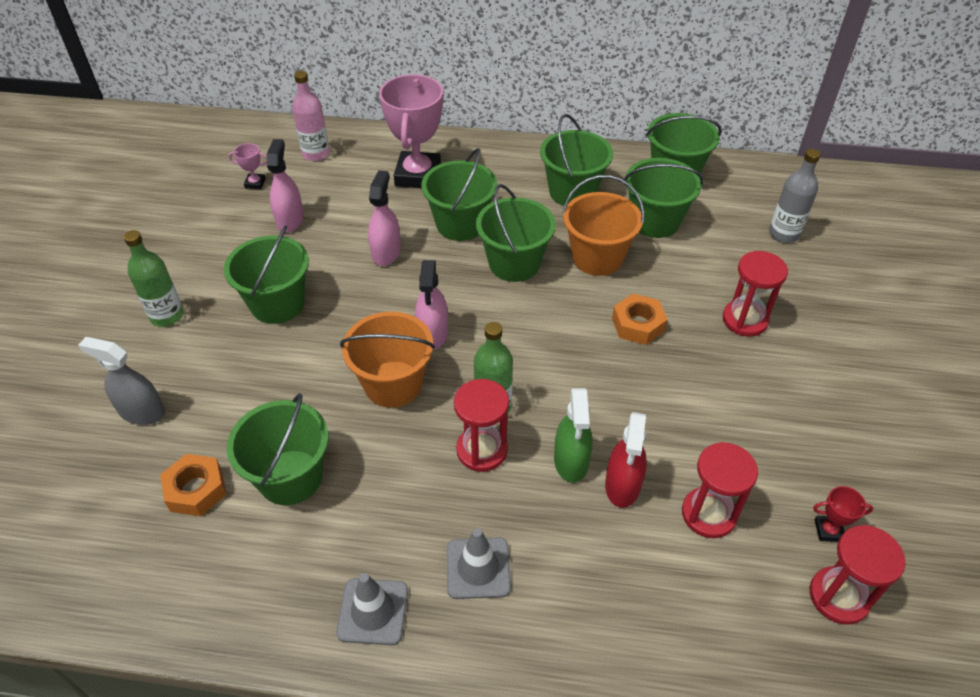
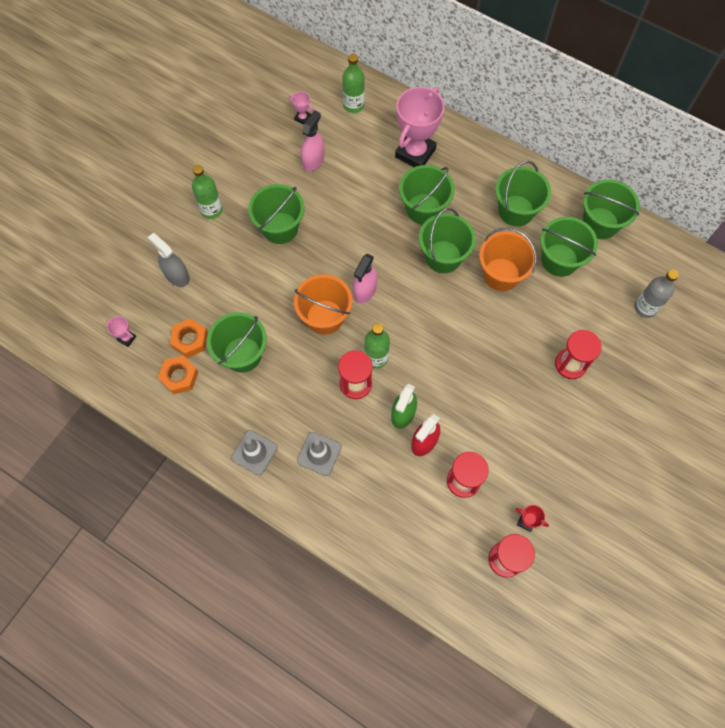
camera: 25 degrees right, 20 degrees up
pink bottle [292,71,330,161] -> green bottle [342,54,365,113]
pink spray bottle [368,170,401,266] -> none
orange nut [612,294,668,345] -> orange nut moved to [158,355,198,395]
none -> pink trophy [106,316,136,347]

